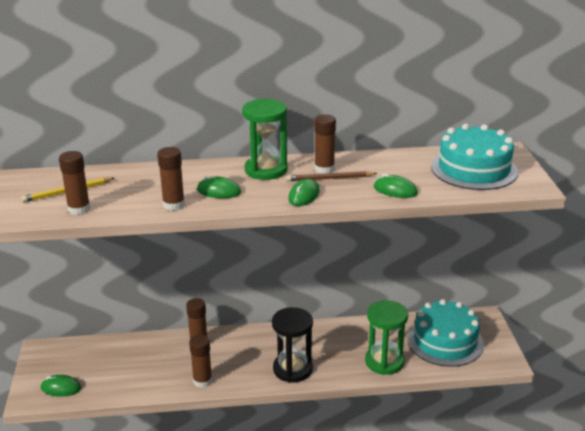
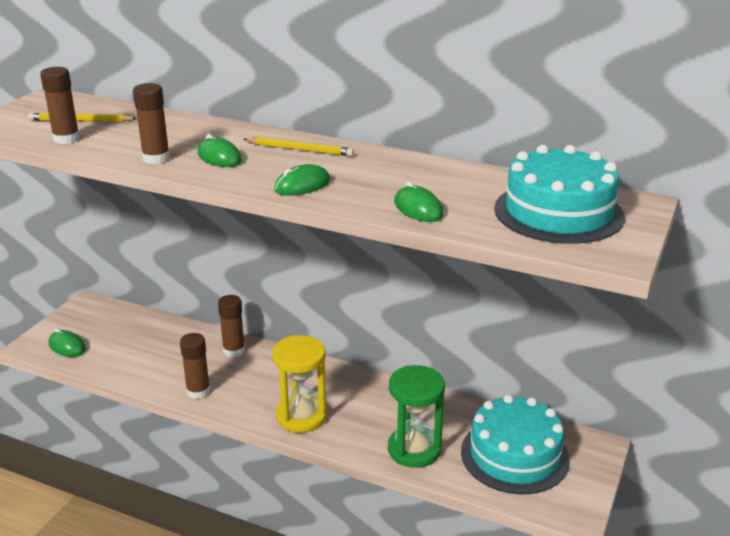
camera: 30 degrees right, 0 degrees up
green hourglass [242,99,287,180] -> yellow pencil [243,137,354,156]
black hourglass [272,307,313,383] -> yellow hourglass [272,335,327,433]
brown pencil [286,171,377,181] -> none
brown glue stick [314,114,336,174] -> none

